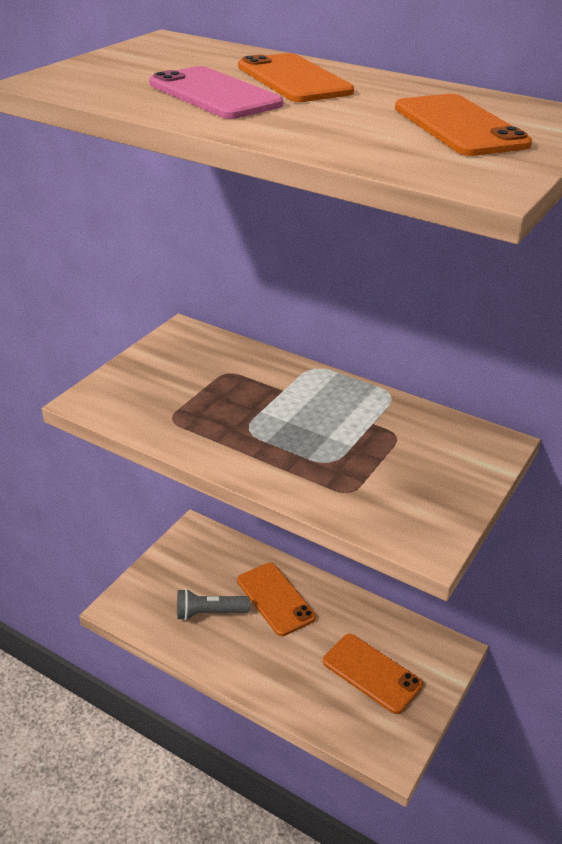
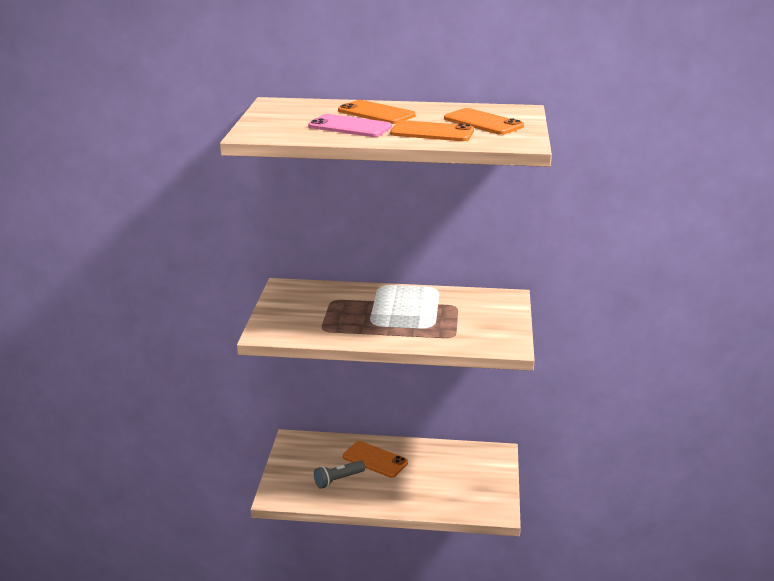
camera: 25 degrees left, 10 degrees down
orange phone [323,634,423,714] -> orange phone moved to [390,120,474,141]

